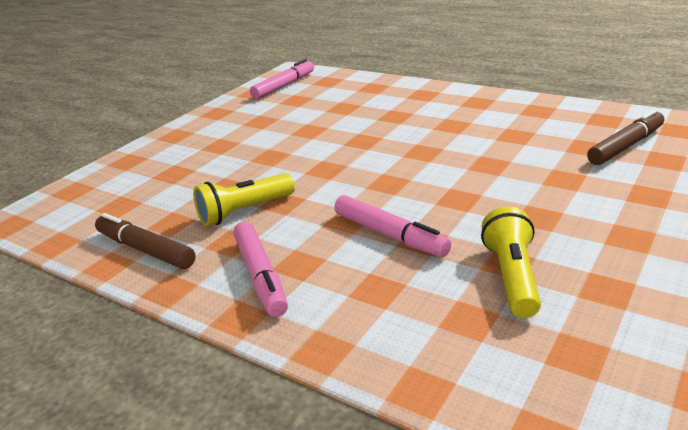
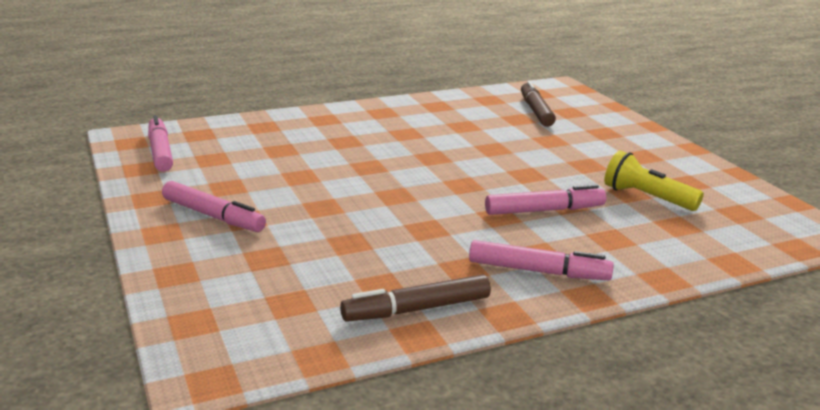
camera: 60 degrees left, 5 degrees down
yellow flashlight [193,173,295,226] -> none
none -> pink marker [162,181,266,232]

